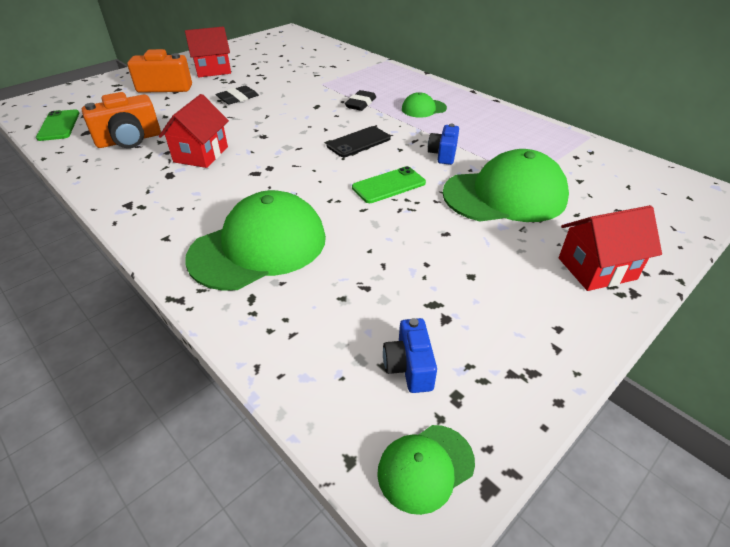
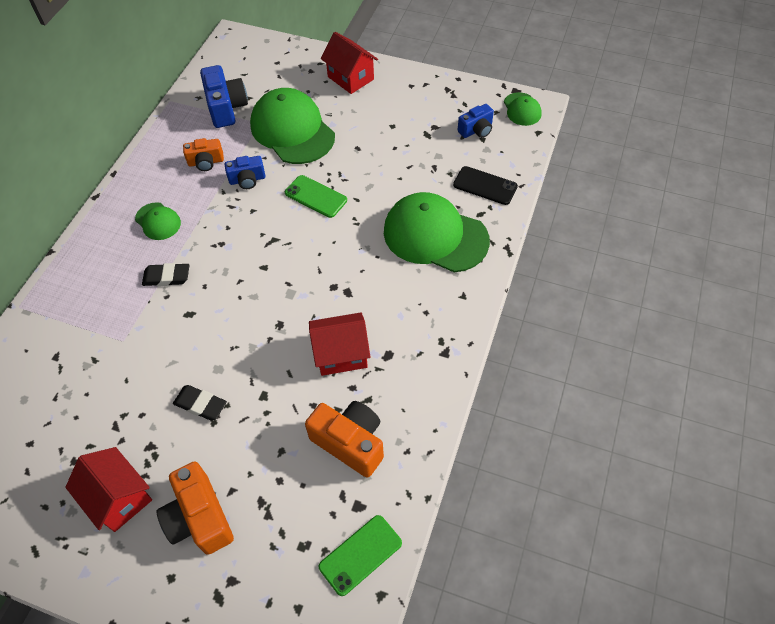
camera: 115 degrees left, 15 degrees up
black phone [327,126,391,157] -> black phone moved to [453,166,518,205]
green cap [377,425,475,515] -> green cap turned 45 degrees clockwise [504,92,542,126]
none -> orange camera [183,138,224,171]
none -> blue camera [200,65,248,128]

